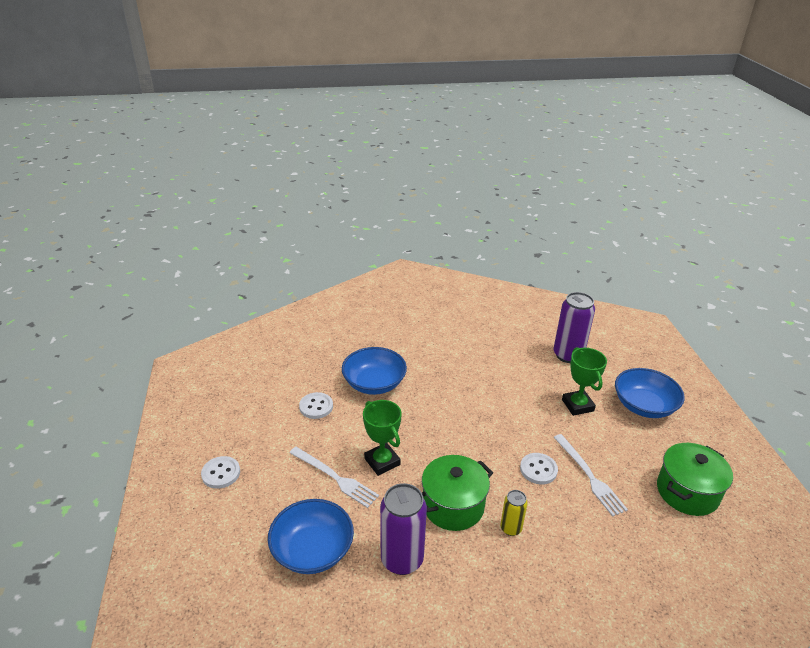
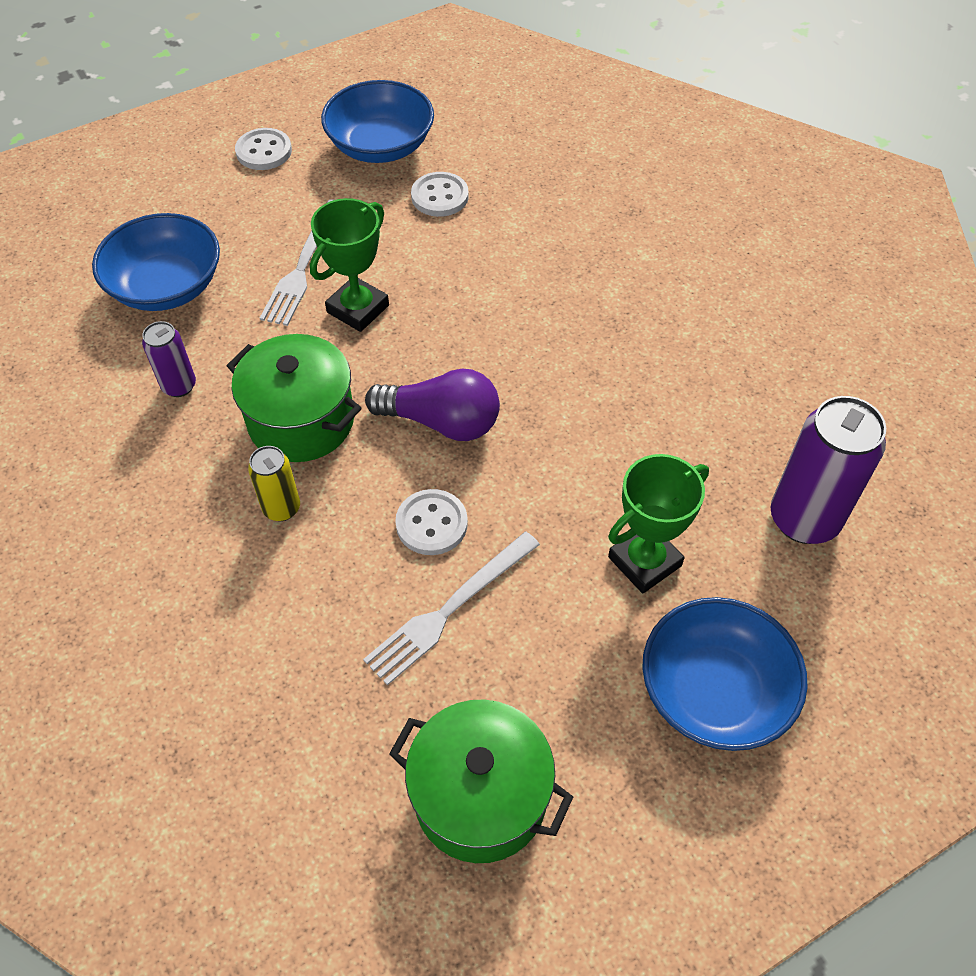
camera: 70 degrees right, 20 degrees up
blue bowl [342,347,407,395] -> blue bowl moved to [321,80,434,163]
purple can [380,483,427,575] -> purple can [142,321,196,397], size x0.54
none -> purple light bulb [365,368,500,441]

